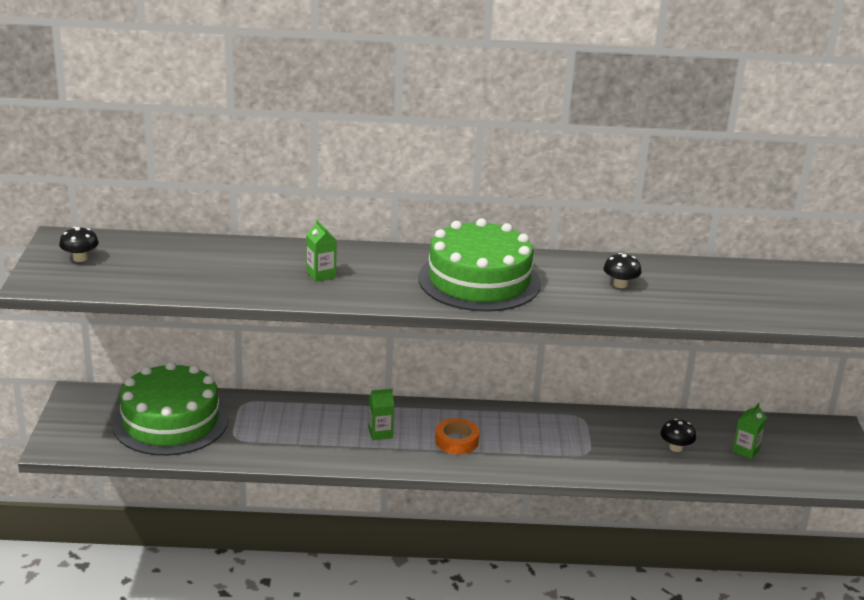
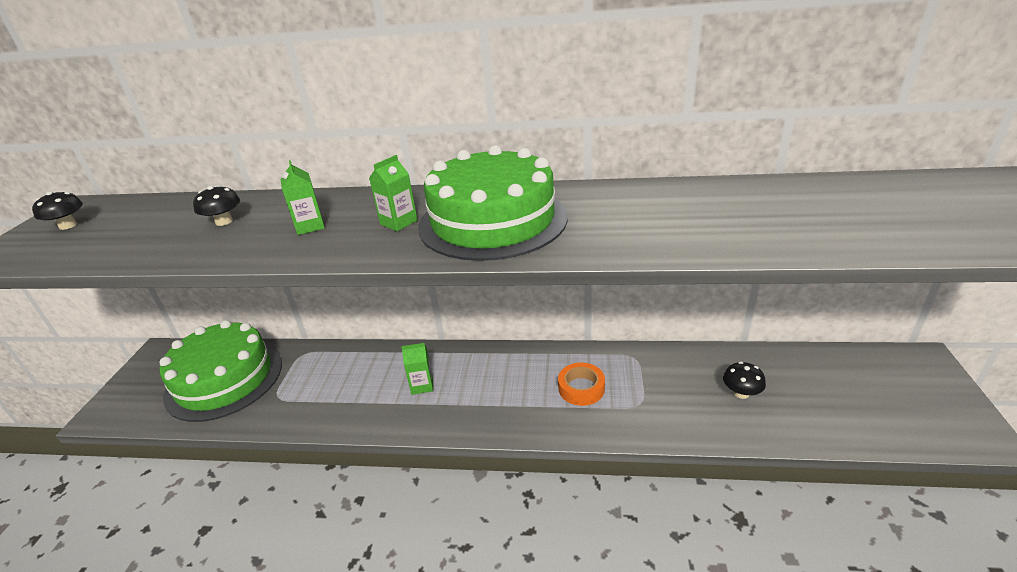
camera: 10 degrees right, 5 degrees up
orange tape [435,418,479,454] -> orange tape moved to [558,363,605,406]
black mushroom [603,253,641,288] -> black mushroom moved to [193,185,240,226]
green carton [732,403,767,459] -> green carton moved to [369,155,417,231]

